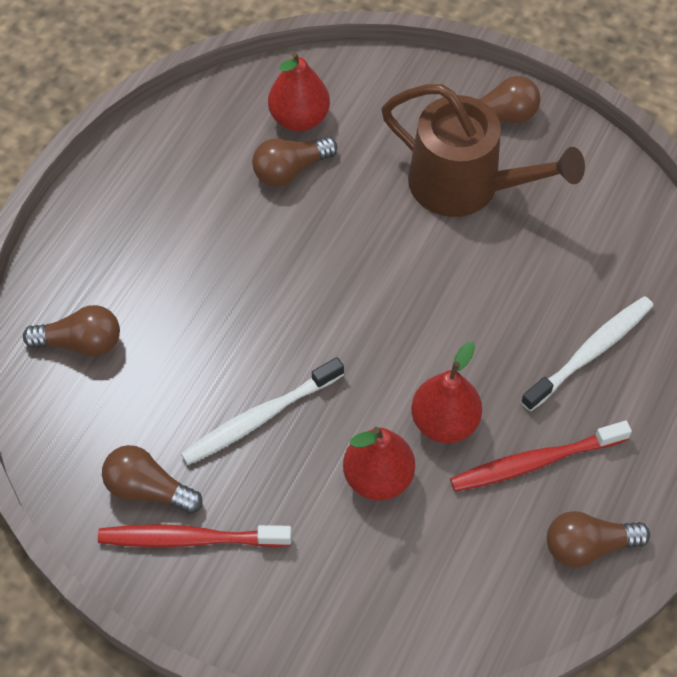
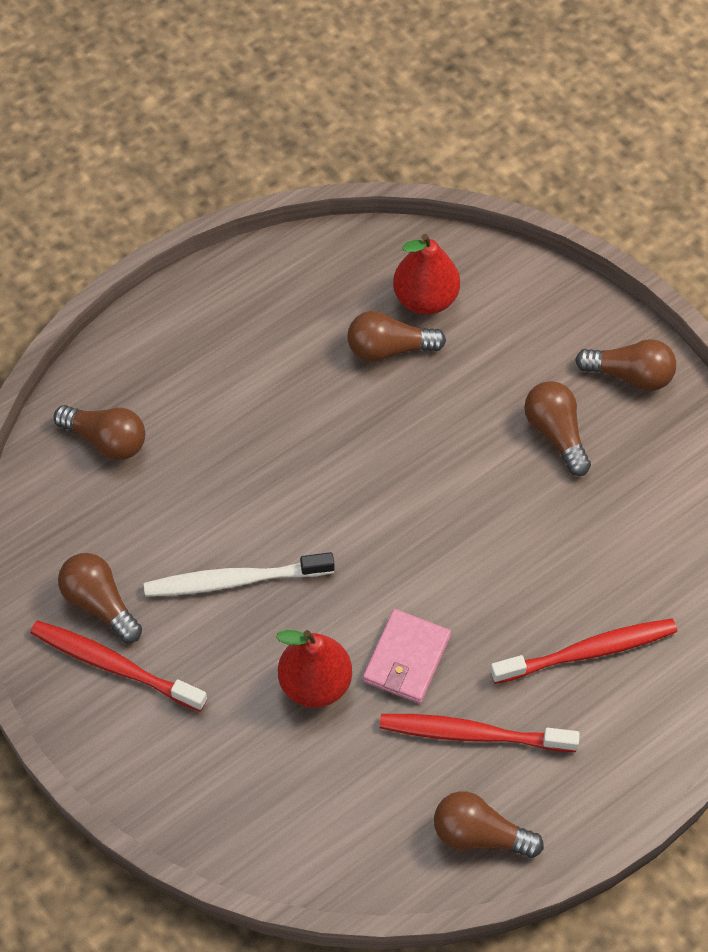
camera: 25 degrees right, 0 degrees up
brown watering can [381,84,585,217] -> brown light bulb [524,381,591,476]
red pear [411,341,482,443] -> pink wallet [363,609,451,704]
white toothbrush [521,296,654,411] -> red toothbrush [490,619,677,684]

